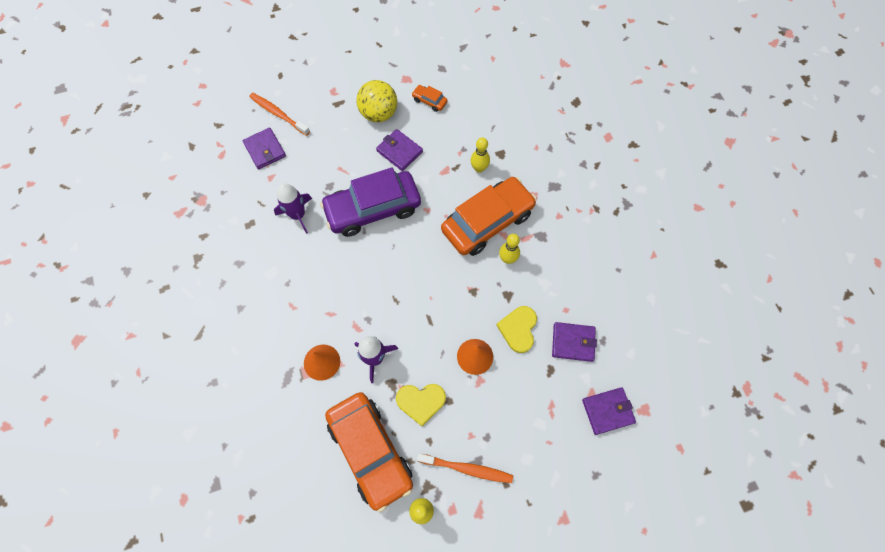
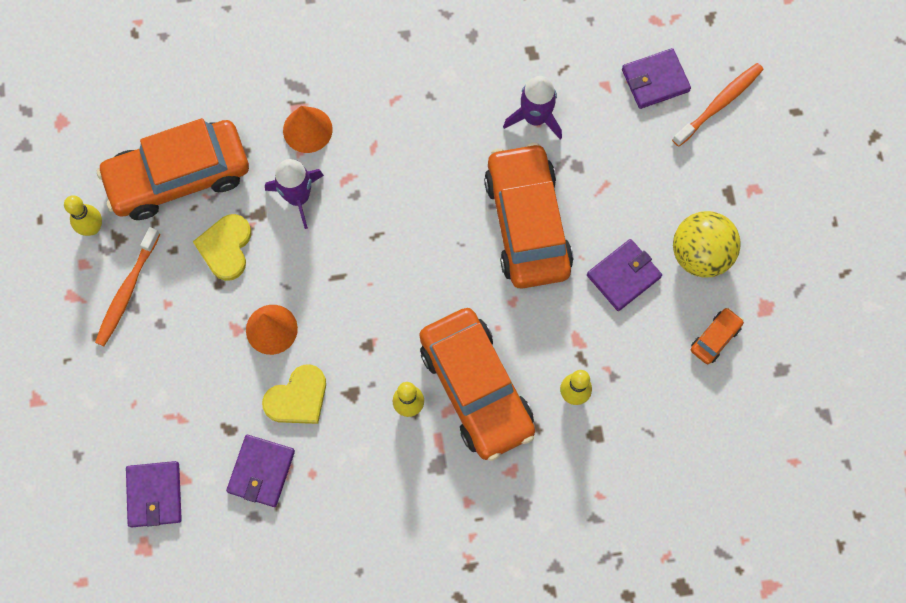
camera: 100 degrees right, 5 degrees up
purple car [320,168,421,237] -> orange car [484,142,573,289]
yellow heart [496,306,537,353] -> yellow heart turned 120 degrees clockwise [262,364,326,424]

